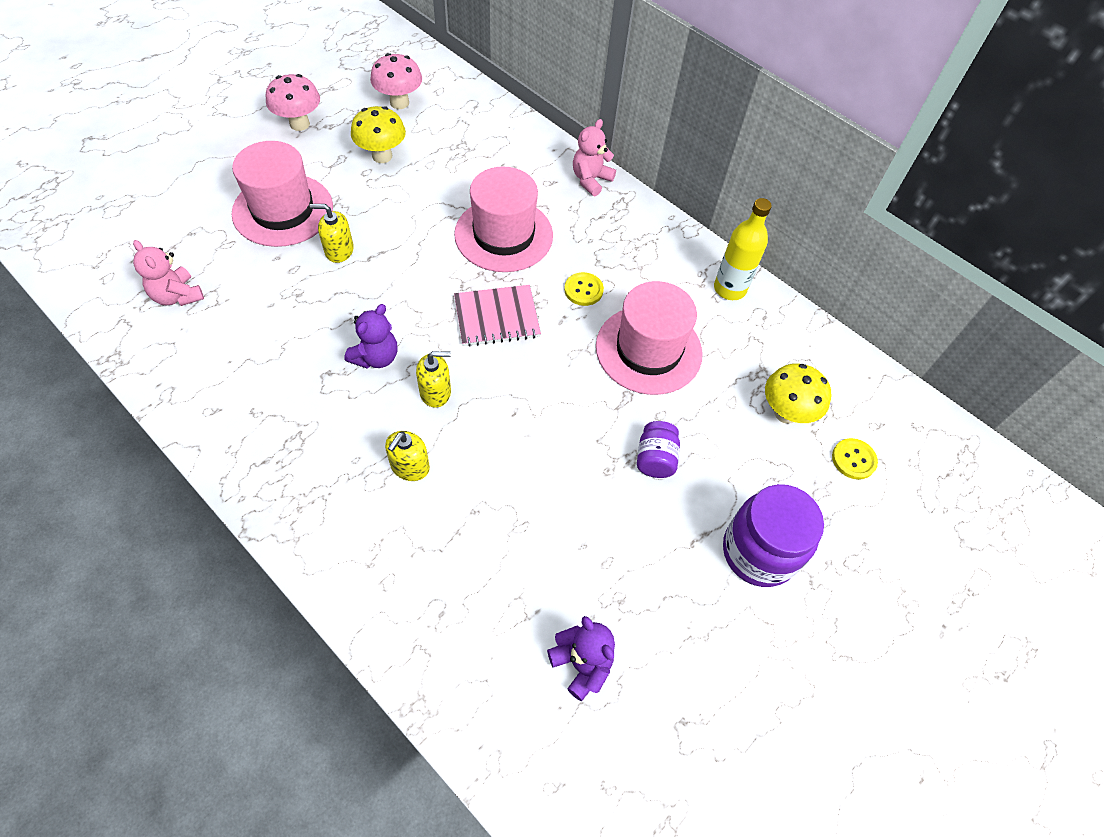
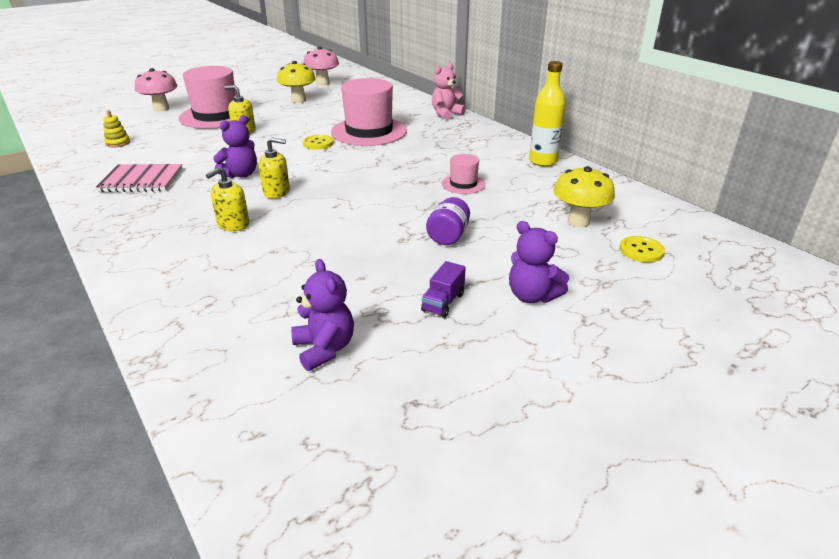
camera: 15 degrees right, 25 degrees down
pink teddy bear [133,240,204,306] -> yellow stacking toy [103,110,130,147]
pink mushroom [266,74,320,131] -> pink mushroom moved to [135,68,177,112]
pink notebook [454,285,541,347] -> pink notebook moved to [95,164,183,192]
yellow button [564,272,604,306] -> yellow button moved to [303,135,334,150]
pink hat [596,281,703,395] -> pink hat [442,154,486,194], size x0.48
purple jar [723,484,824,587] -> purple teddy bear [509,221,569,303]
none -> purple truck [421,261,466,318]

